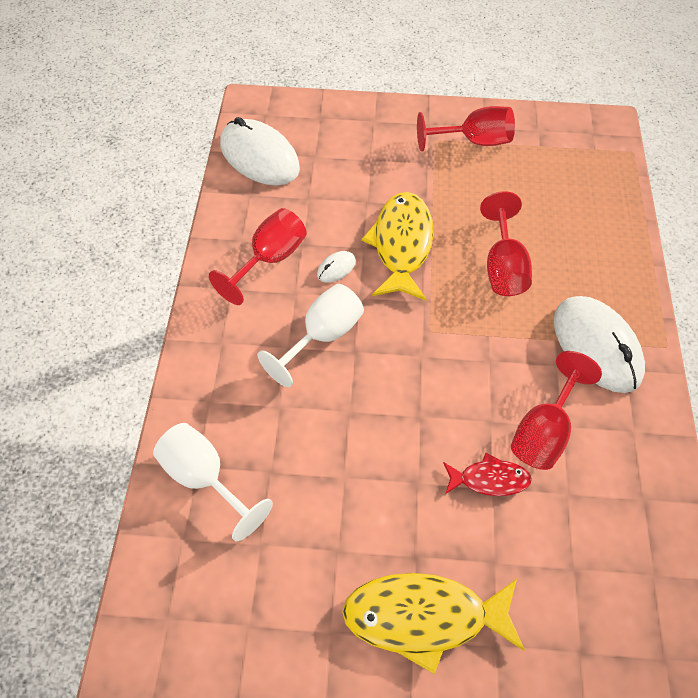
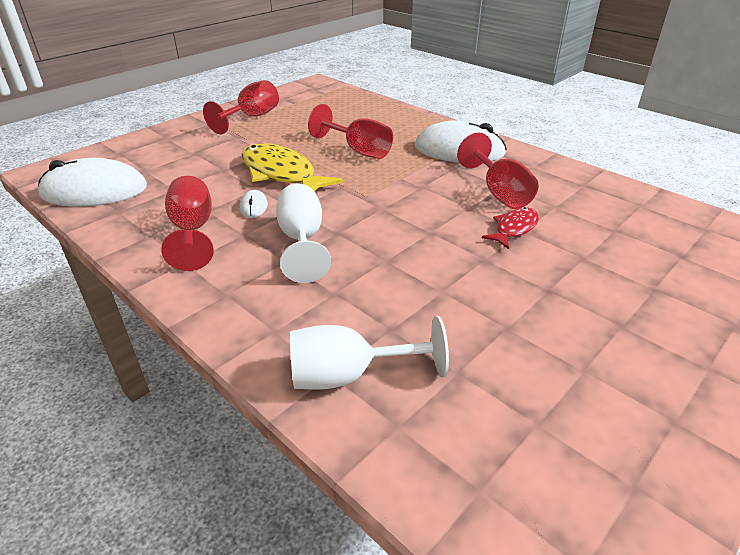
camera: 50 degrees left, 20 degrees down
yellow fish [342,573,525,674] -> none

